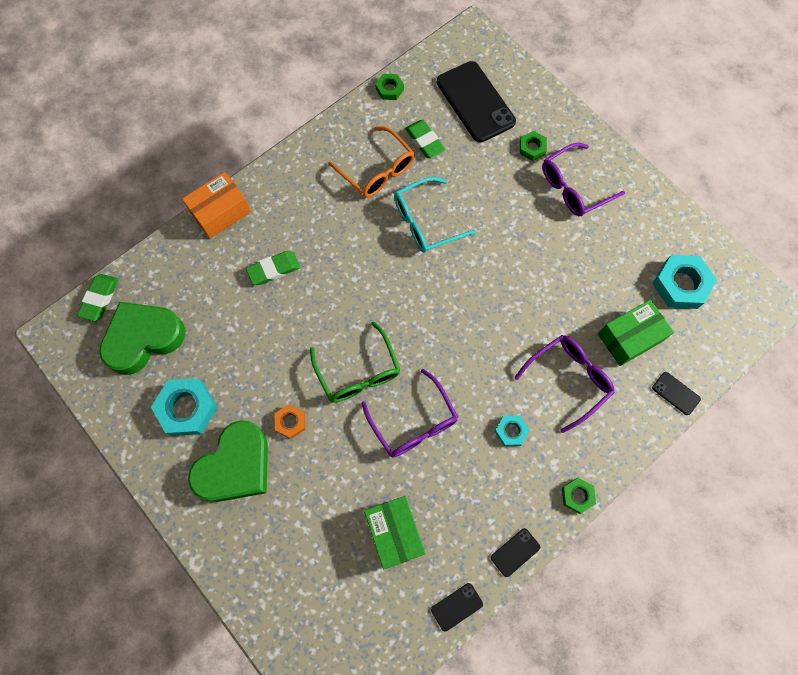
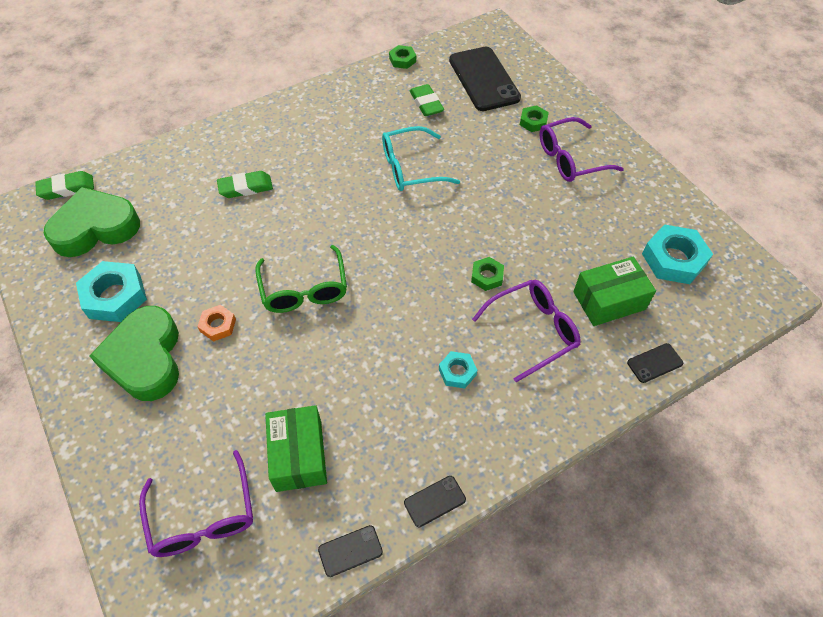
camera: 10 degrees right, 15 degrees down
green eraser [77,274,119,321] -> green eraser turned 45 degrees clockwise [35,171,94,200]
orange box [182,172,251,239] -> none
green heart [188,420,268,502] -> green heart turned 120 degrees clockwise [90,306,179,401]
orange glasses [328,127,415,198] -> none
purple glasses [362,369,458,458] -> purple glasses moved to [139,450,253,557]
green nut [562,478,596,514] -> green nut moved to [471,257,504,291]
black phone [652,372,701,415] -> black phone turned 75 degrees counterclockwise [627,343,683,383]

